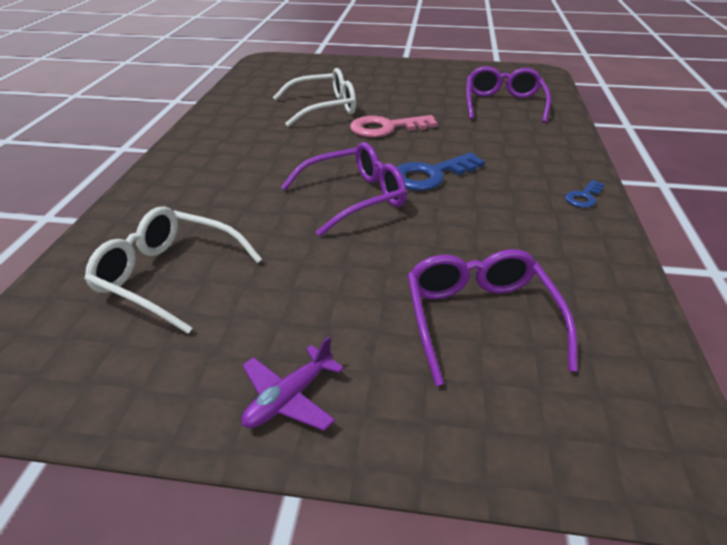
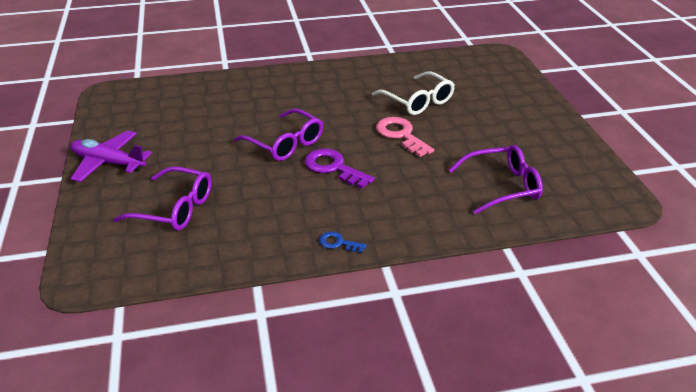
camera: 70 degrees right, 0 degrees up
white glasses [84,206,262,334] -> none
purple plane [241,336,344,431] -> purple plane [71,130,152,182], size x1.66
blue key [397,152,485,191] -> purple key [304,149,375,189]
purple glasses [407,249,578,386] -> purple glasses turned 45 degrees clockwise [113,166,212,230]

